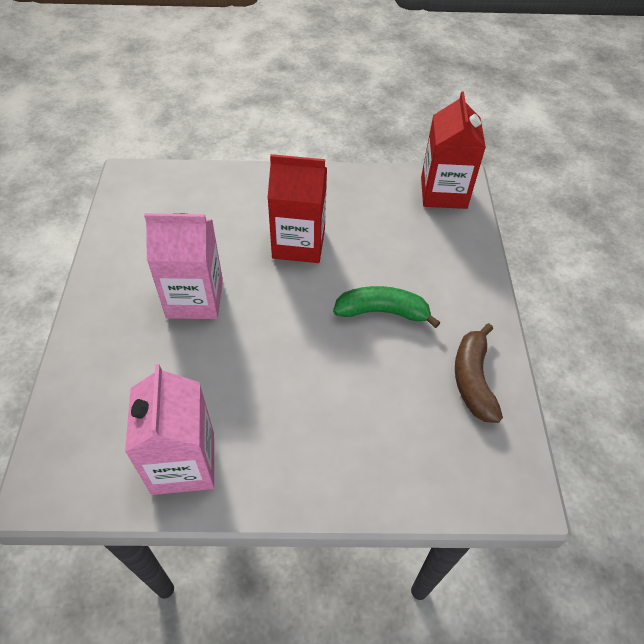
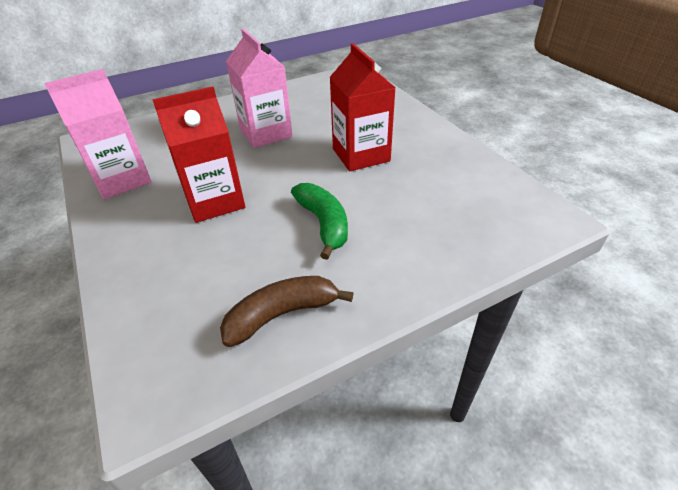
camera: 65 degrees right, 10 degrees down
red carton [421,91,486,209] -> red carton moved to [152,86,245,223]

